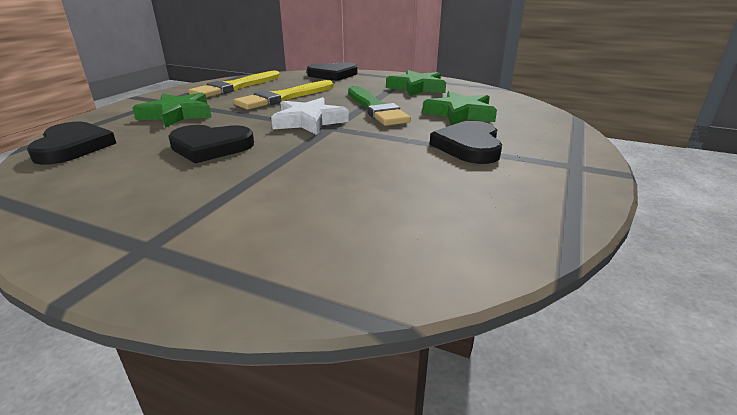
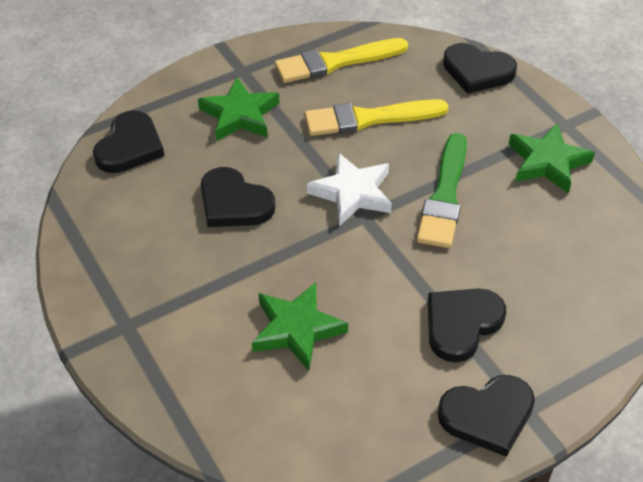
camera: 35 degrees right, 20 degrees up
green star [423,91,497,125] -> green star moved to [252,283,348,371]
none -> black heart [437,375,535,457]

